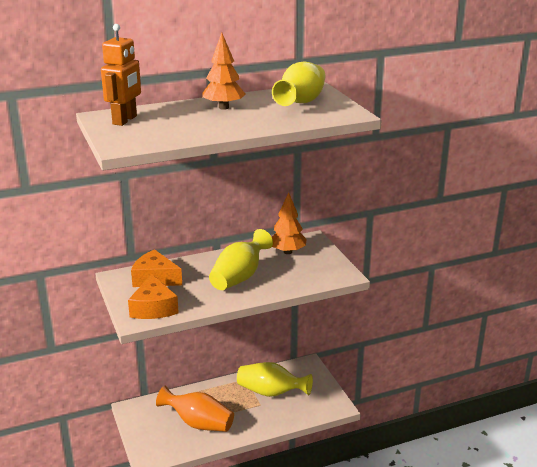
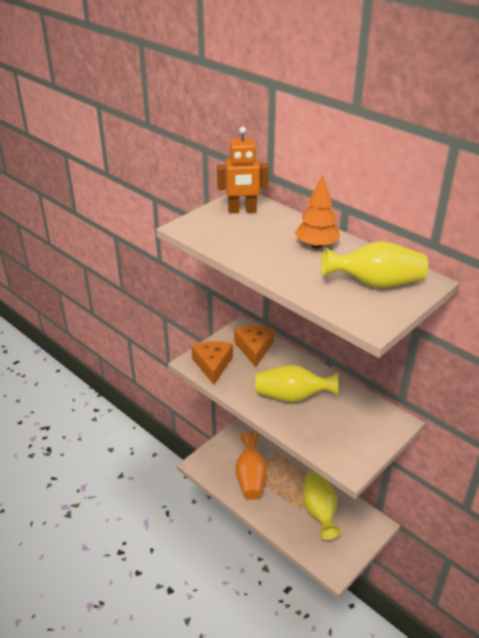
camera: 65 degrees right, 10 degrees up
orange cheese [128,274,179,319] -> orange cheese turned 120 degrees clockwise [191,341,233,385]
orange tree [272,192,307,254] -> none

